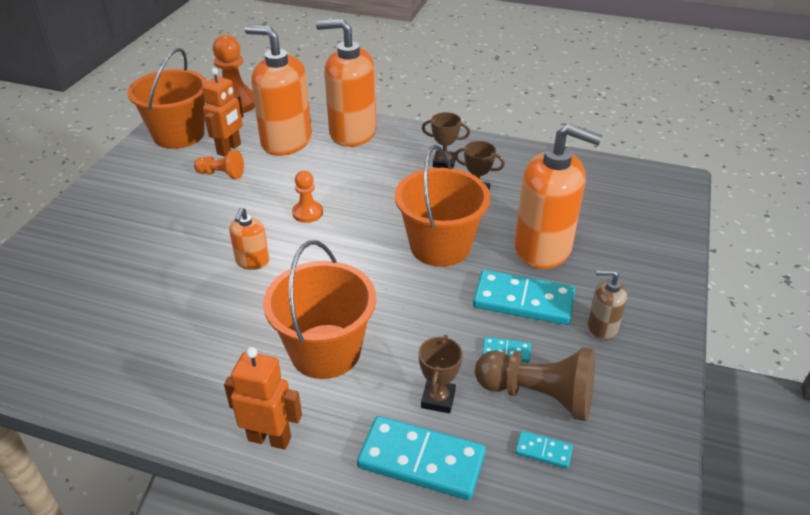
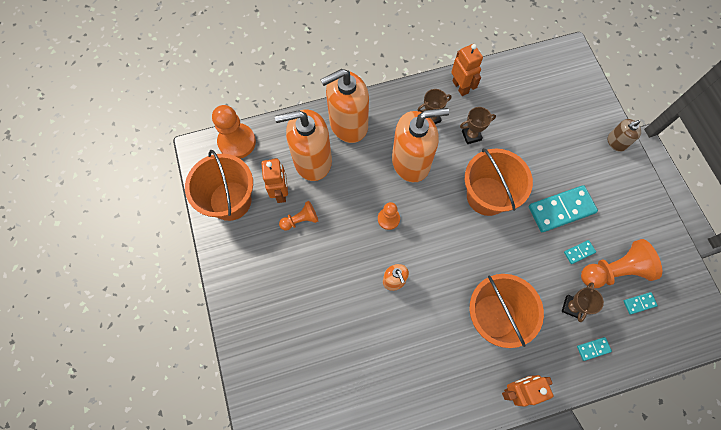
camera: 35 degrees left, 30 degrees up
turquoise domino [357,416,486,500] -> turquoise domino [577,337,612,361], size x0.46
brown trophy [419,335,463,413] -> brown trophy turned 45 degrees clockwise [562,282,604,322]
brown pawn [475,347,595,421] -> orange pawn [581,239,662,288]
orange soap dispenser [514,124,603,269] -> orange soap dispenser moved to [392,108,449,182]
brown soap dispenser [588,270,627,340] -> brown soap dispenser moved to [608,119,641,152]
none -> orange robot [451,44,483,96]

